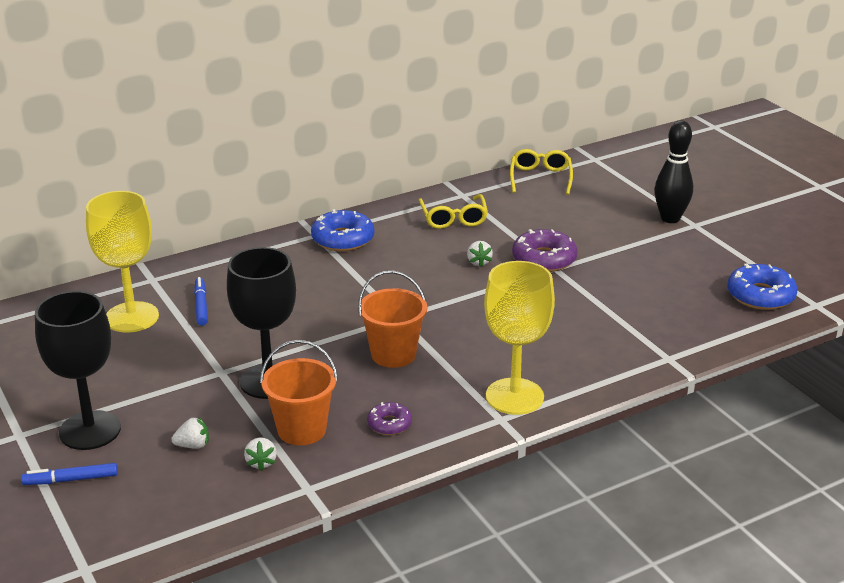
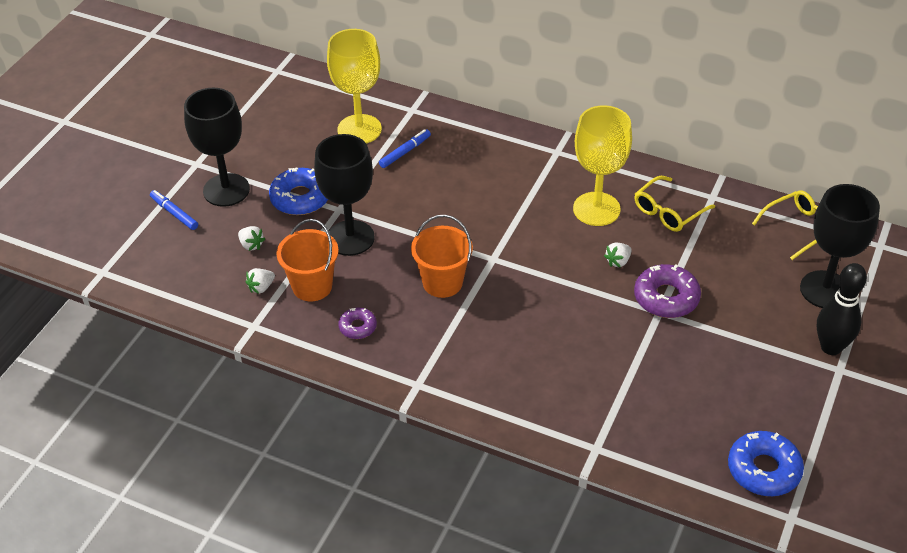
camera: 55 degrees right, 15 degrees up
blue donut [311,209,374,252] -> blue donut moved to [269,168,328,215]
yellow goblet [484,261,555,415] -> yellow goblet moved to [573,105,632,226]
none -> black goblet [800,184,880,308]

